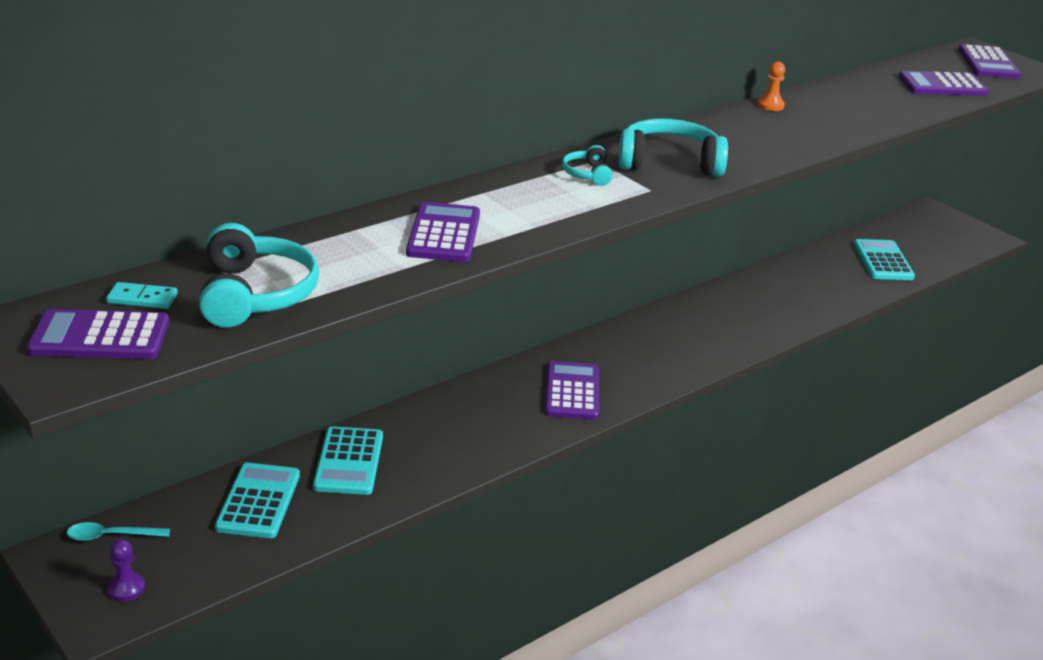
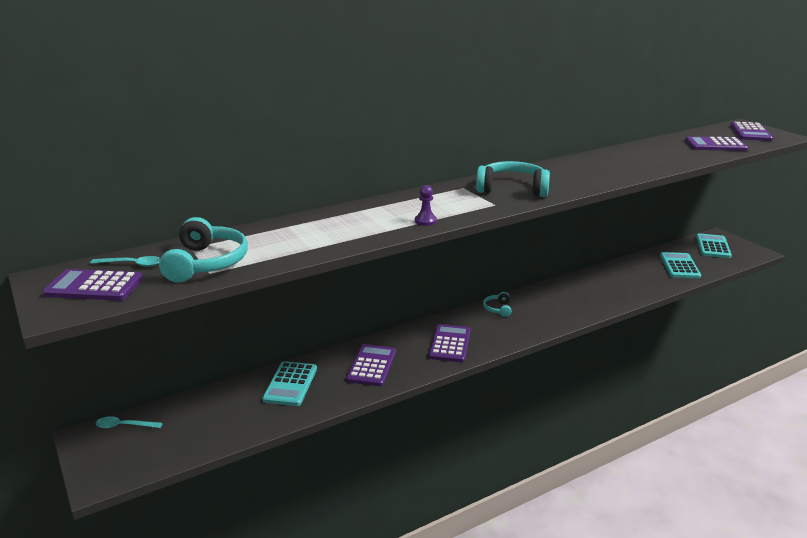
camera: 10 degrees right, 5 degrees down
turquoise domino [106,282,178,309] -> turquoise spoon [90,256,160,267]
purple pawn [107,539,145,601] -> purple pawn moved to [415,185,437,226]
turquoise calculator [215,463,300,538] -> turquoise calculator moved to [696,233,732,258]
purple calculator [406,202,480,262] -> purple calculator moved to [346,344,396,386]
turquoise headphones [562,145,613,186] -> turquoise headphones moved to [483,292,512,317]
orange pawn [757,62,785,111] -> none

